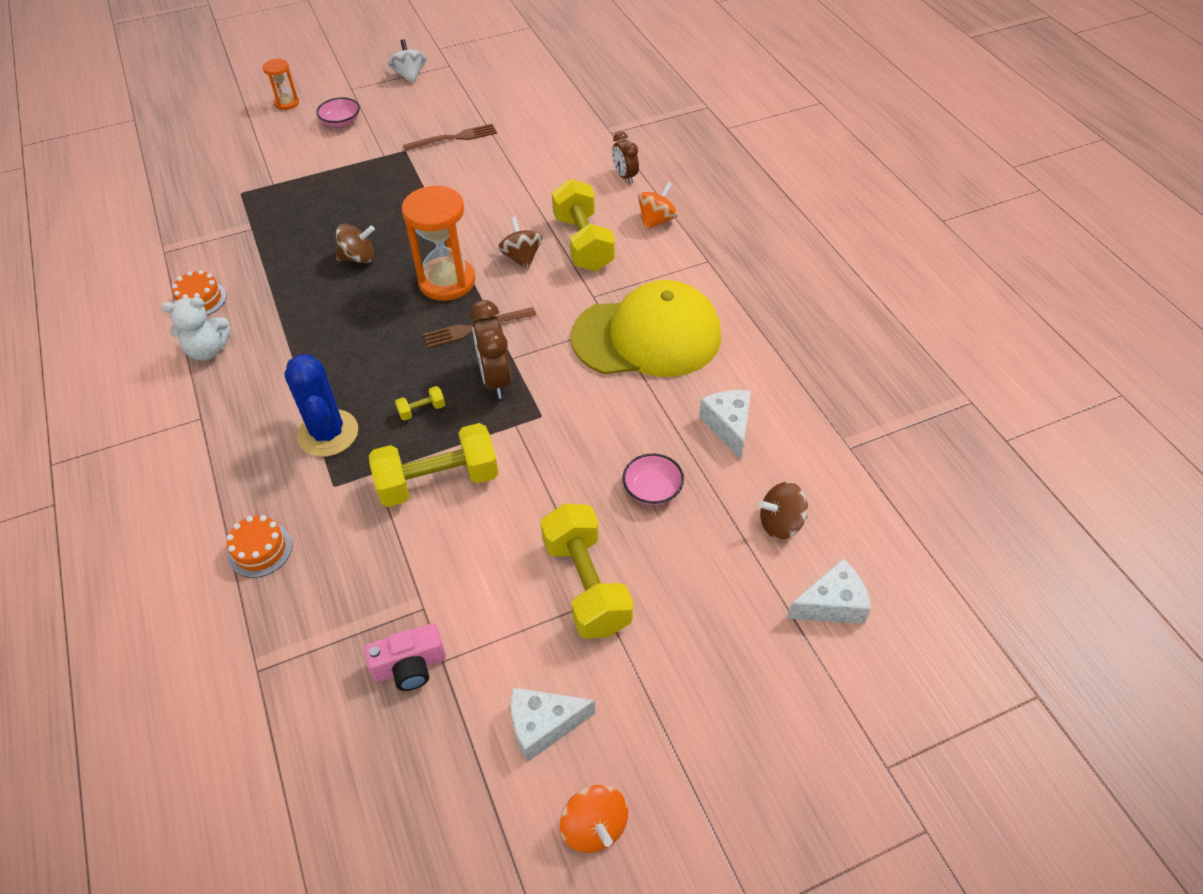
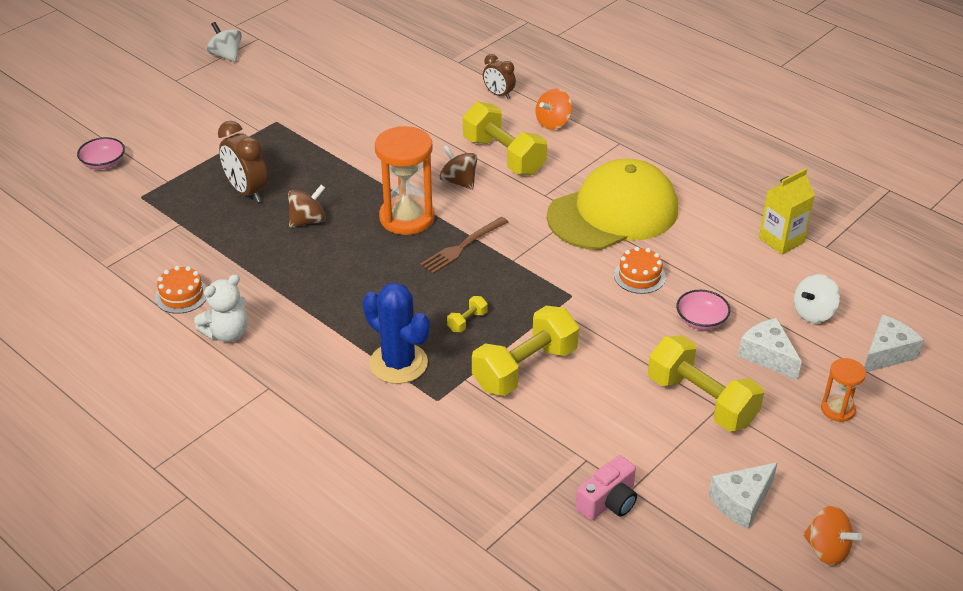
camera: 25 degrees left, 10 degrees down
orange cake [227,515,292,578] -> orange cake moved to [614,247,666,294]
orange hourglass [263,59,299,110] -> orange hourglass moved to [821,358,866,422]
pink bowl [316,97,360,127] -> pink bowl moved to [77,137,125,169]
brown fork [403,124,497,151] -> none
brown clock [470,300,512,399] -> brown clock moved to [218,121,268,203]
orange spinning top [638,182,677,230] -> orange spinning top turned 150 degrees counterclockwise [536,89,572,130]
white cheese [699,390,751,459] -> white cheese moved to [738,318,802,380]
brown spinning top [758,482,808,540] -> white spinning top [794,274,840,323]
none -> yellow carton [759,168,815,255]

